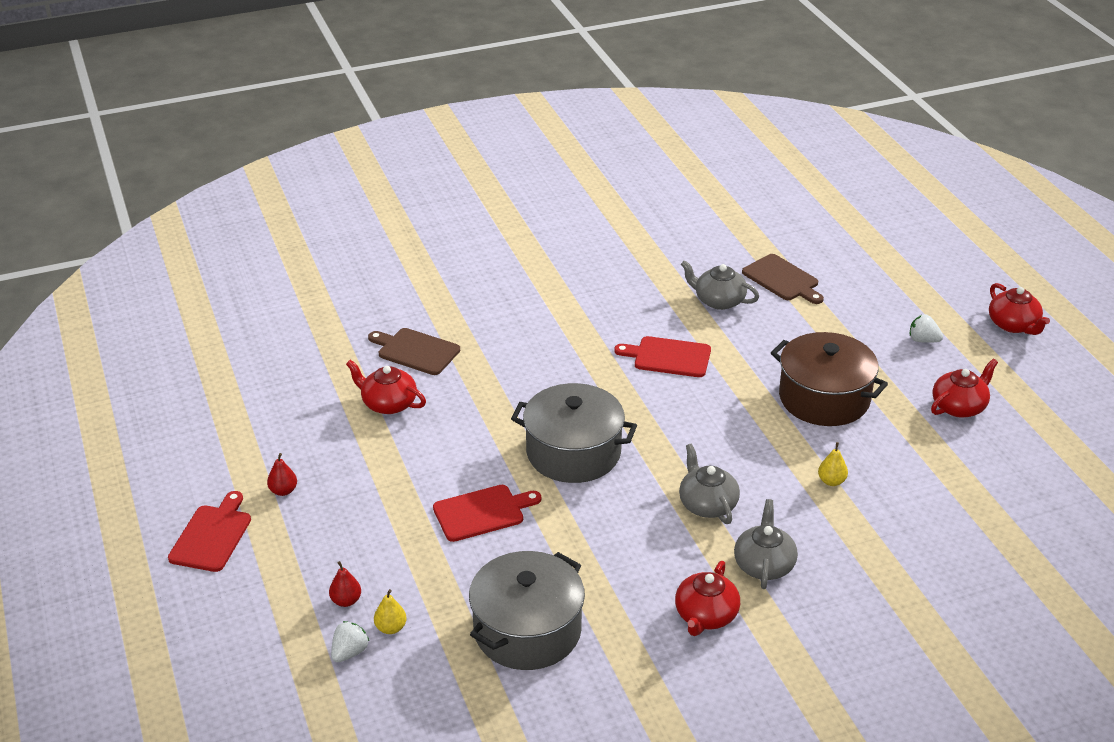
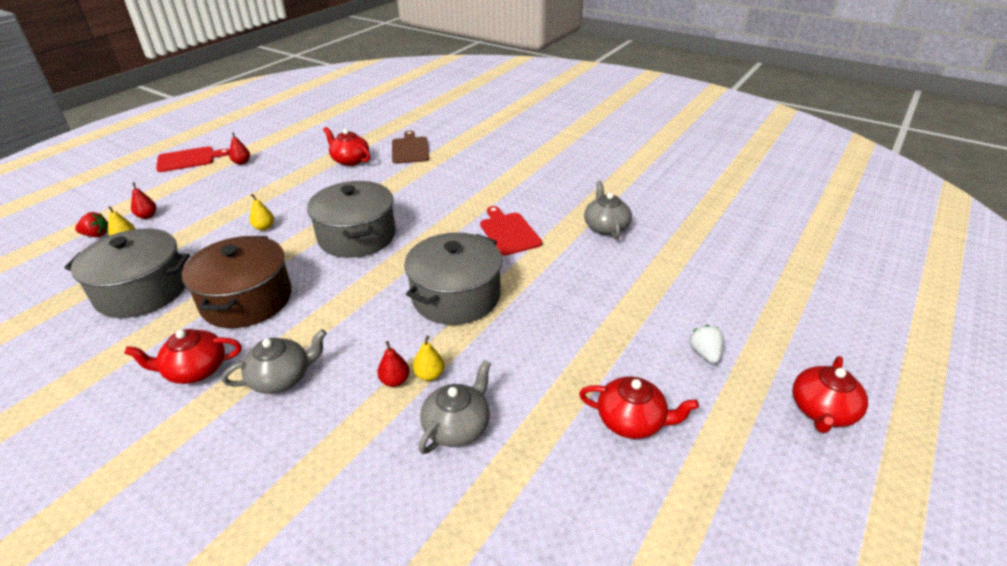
camera: 55 degrees right, 0 degrees up
white strawberry [331,621,369,662] -> red strawberry [75,212,108,237]
red teapot [346,360,426,414] -> red teapot turned 45 degrees counterclockwise [323,127,370,166]
red cutting board [433,485,542,542] -> yellow pear [249,194,274,231]
grey teapot [679,444,740,524] -> grey teapot moved to [419,360,491,454]
brown cutting board [742,254,824,304] -> none
brown pot [771,332,888,426] -> brown pot moved to [182,236,292,328]
none -> red pear [377,341,410,387]
none -> grey pot [405,232,502,325]

